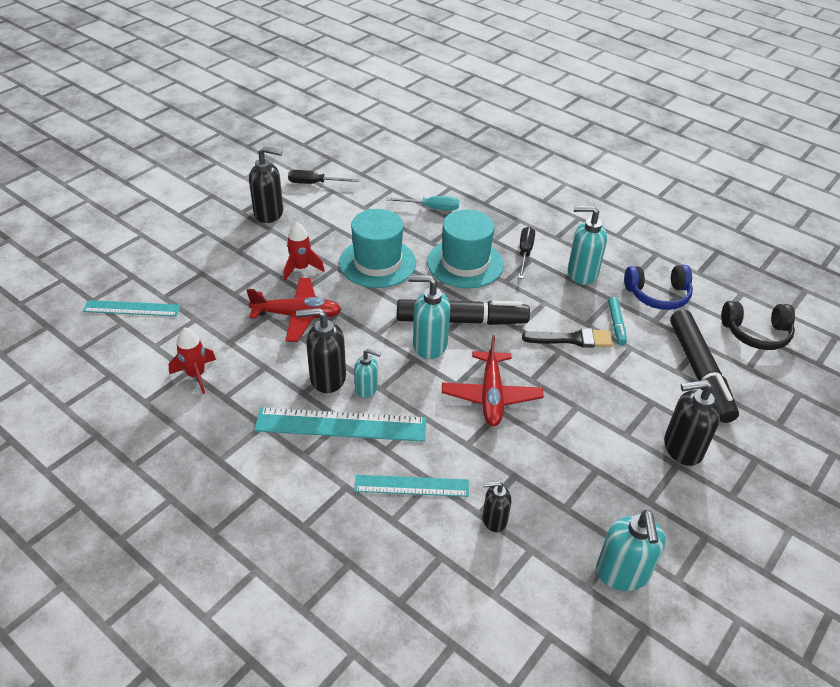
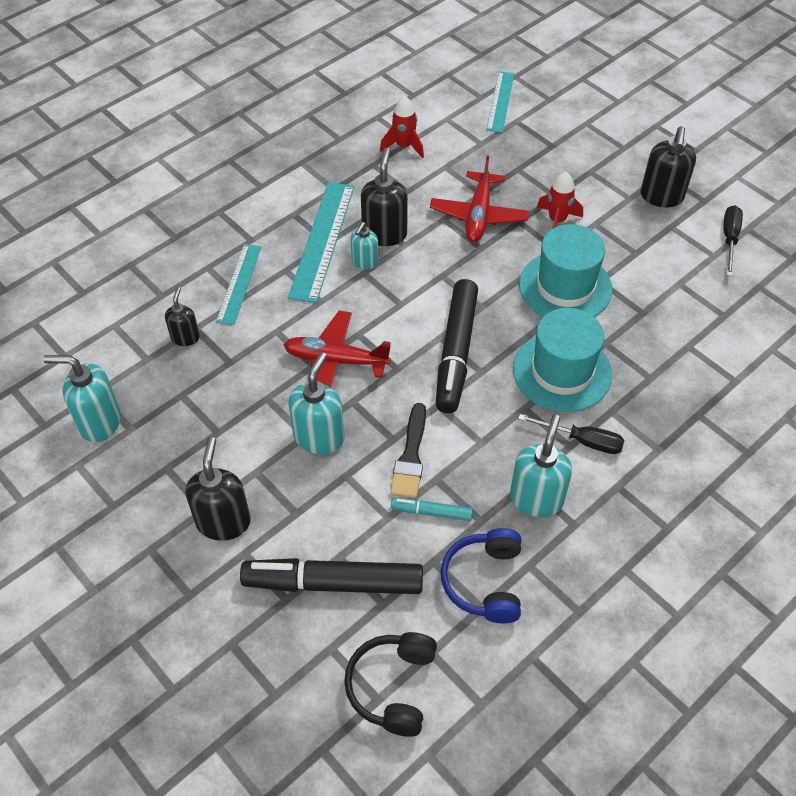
camera: 100 degrees right, 10 degrees up
turquoise screwdriver [386,196,459,210] -> none
turquoise soap dispenser [408,275,450,359] -> turquoise soap dispenser moved to [288,352,344,454]

